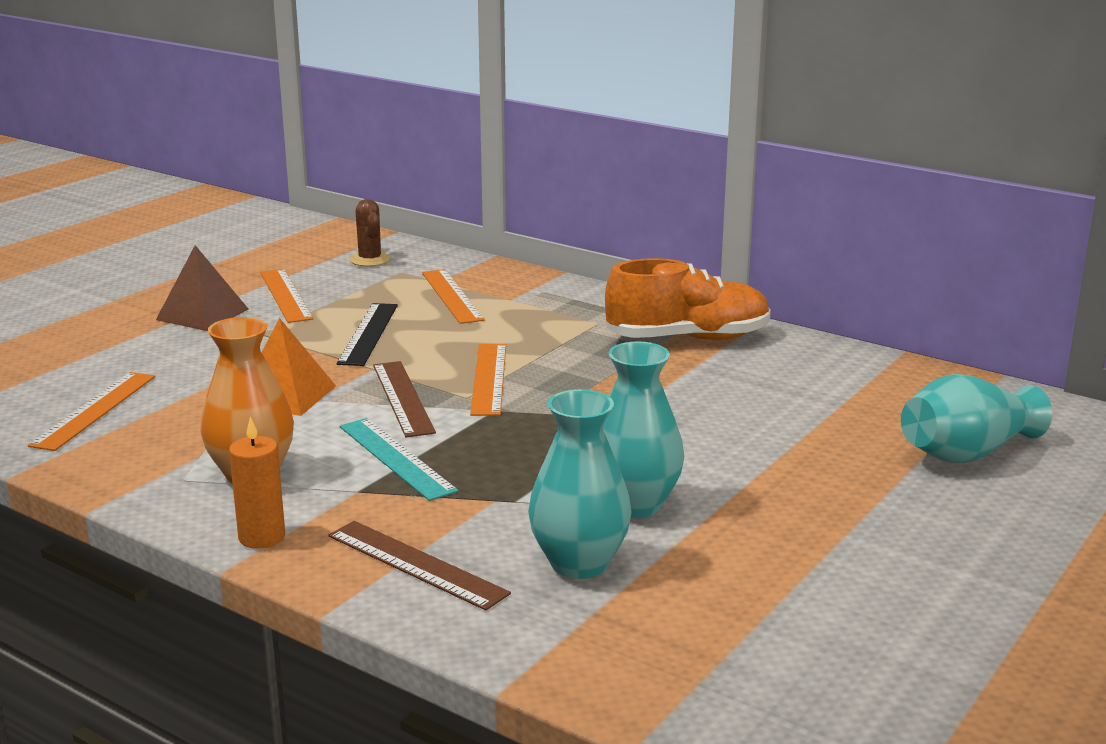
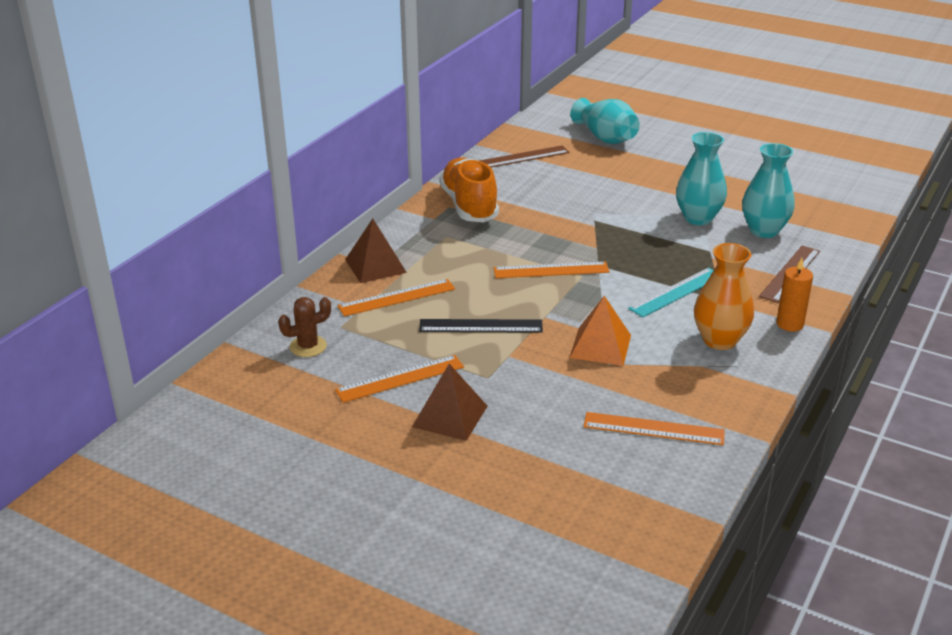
camera: 95 degrees left, 10 degrees up
brown ruler [373,361,436,437] -> brown ruler moved to [480,145,569,167]
none -> brown pyramid [345,218,407,283]

